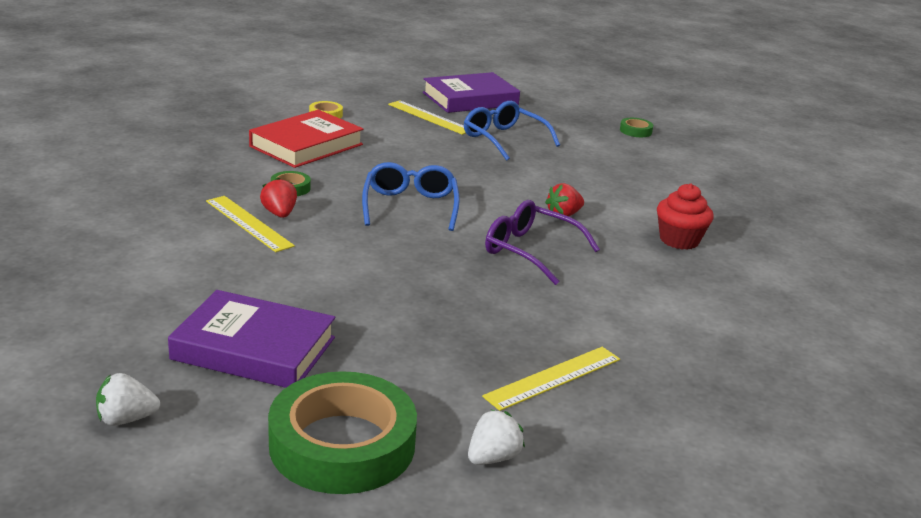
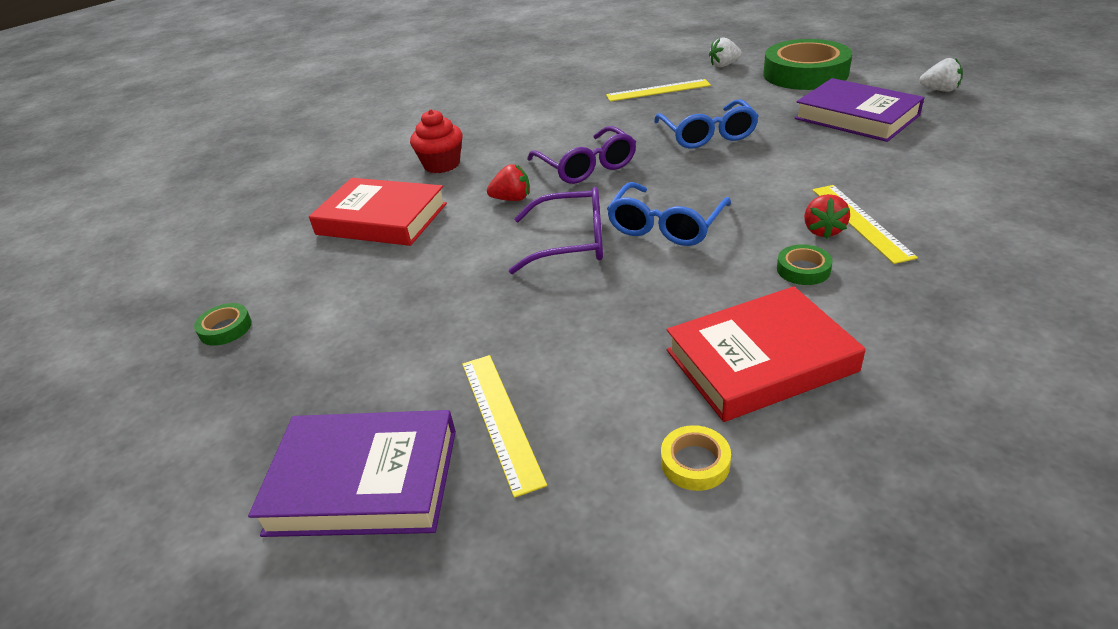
camera: 145 degrees left, 10 degrees up
blue glasses [464,101,560,161] -> blue glasses moved to [654,99,759,149]
none -> red book [309,178,447,246]
none -> purple glasses [509,187,603,274]

